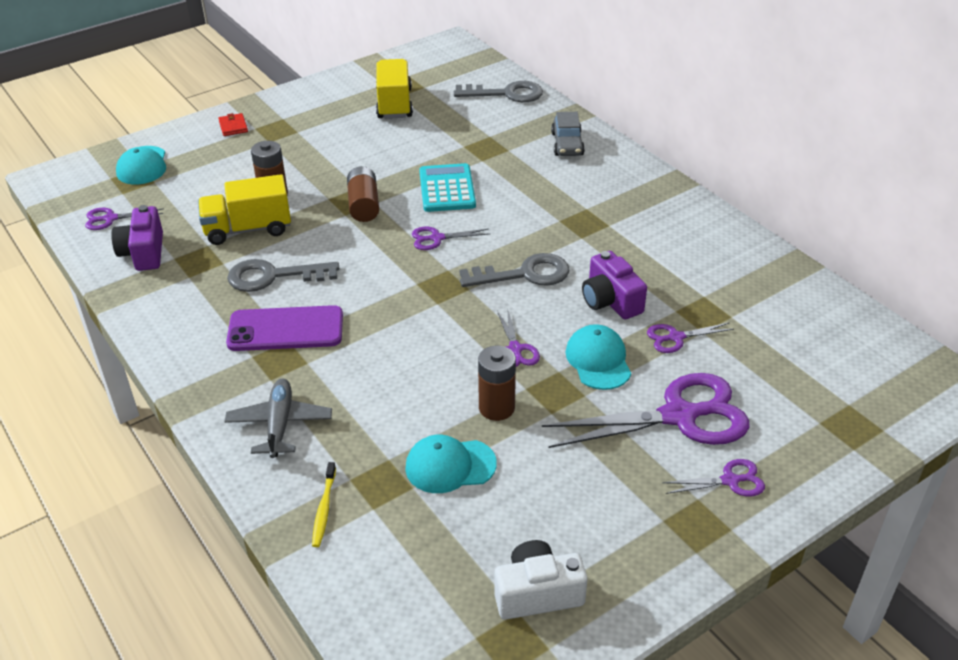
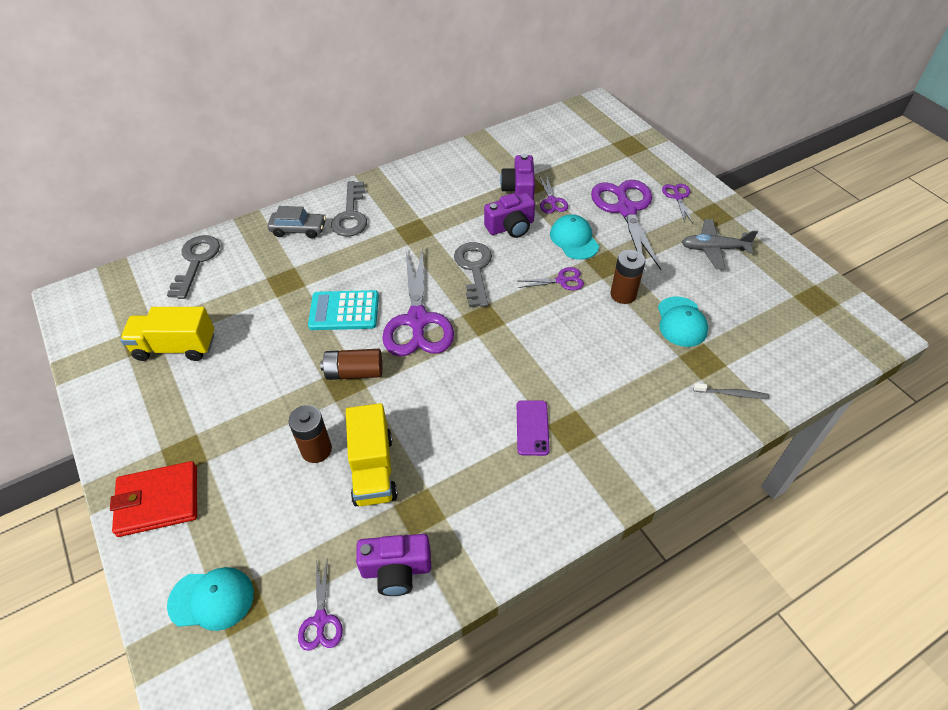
camera: 85 degrees left, 10 degrees up
red wallet [218,113,248,136] -> red wallet [110,461,197,537], size x2.06
grey plane [224,379,332,458] -> grey plane moved to [682,219,758,269]
purple phone [226,305,343,351] -> purple phone [517,400,550,456], size x0.62
grey key [227,259,339,292] -> grey key moved to [331,181,367,237]
yellow toothbrush [312,462,336,547] -> grey toothbrush [693,383,769,399]
purple scissors [412,227,490,250] -> purple scissors [382,248,454,356], size x2.15
white camera [495,540,588,620] -> none
turquoise cap [565,324,631,390] -> turquoise cap turned 75 degrees clockwise [550,214,599,260]
none -> purple camera [500,154,535,200]

